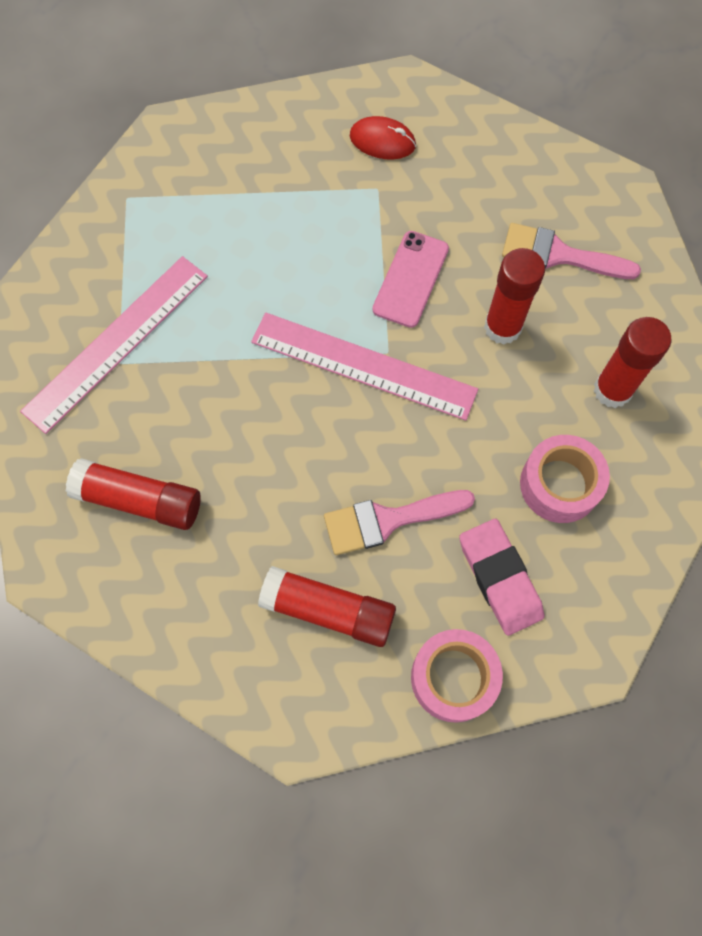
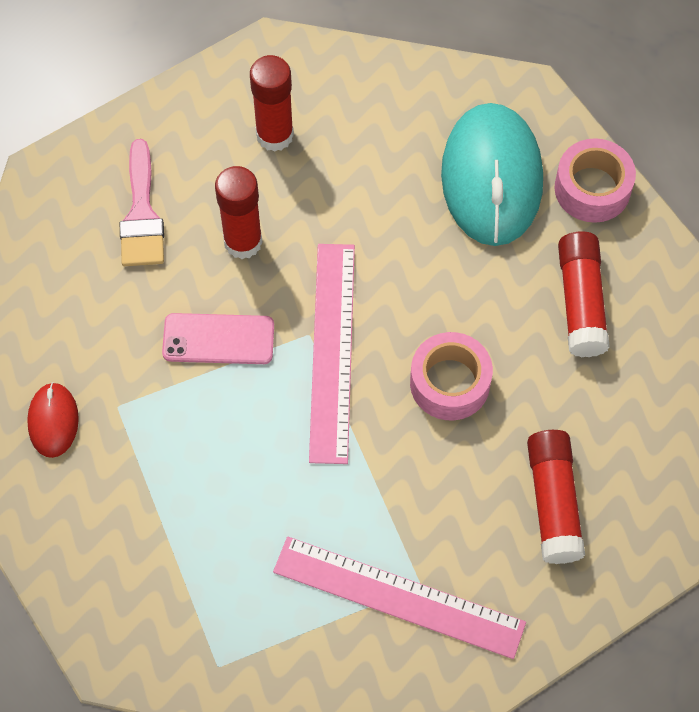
camera: 110 degrees left, 5 degrees down
pink brush [324,490,475,555] -> none
pink eraser [459,519,545,636] -> turquoise mouse [441,103,543,246]
pink tape [520,435,610,523] -> pink tape moved to [410,332,493,420]

